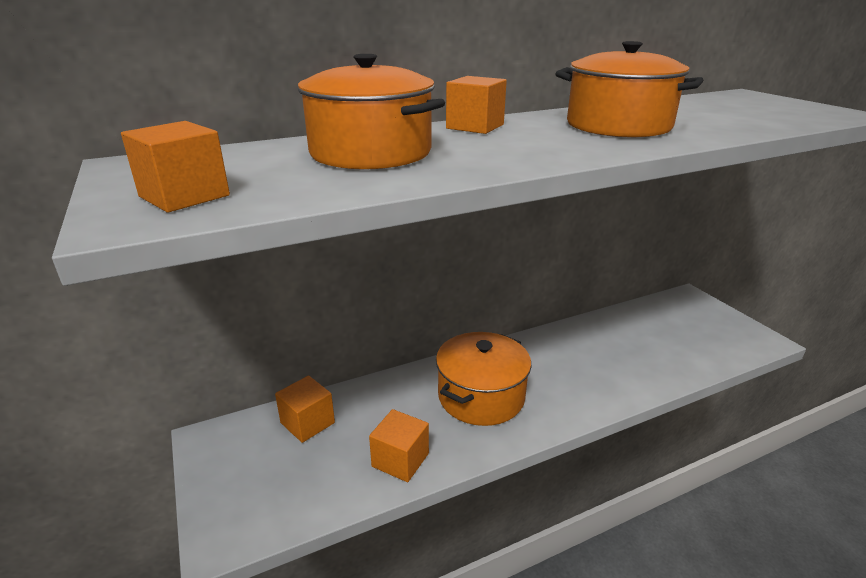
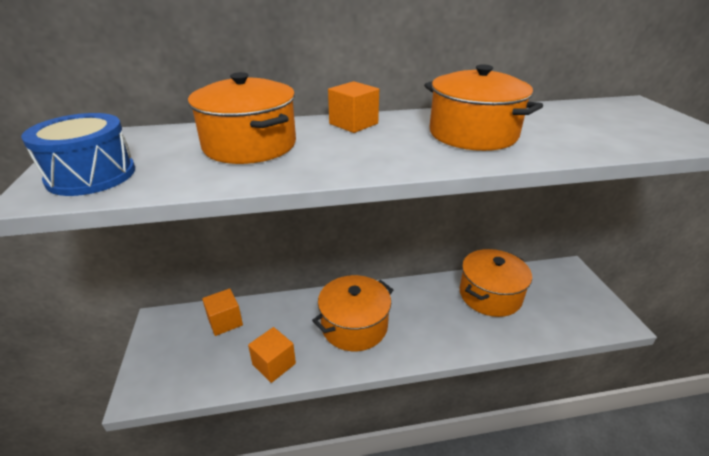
camera: 15 degrees right, 5 degrees up
orange cube [121,121,230,213] -> blue drum [21,113,135,196]
none -> orange pot [460,249,532,317]

